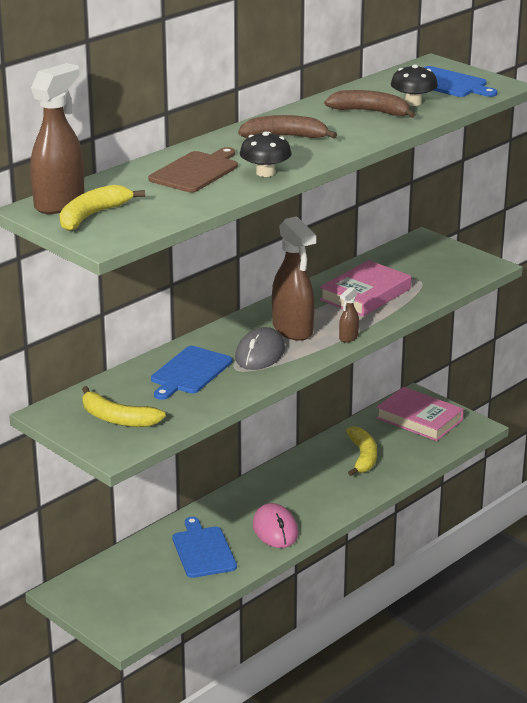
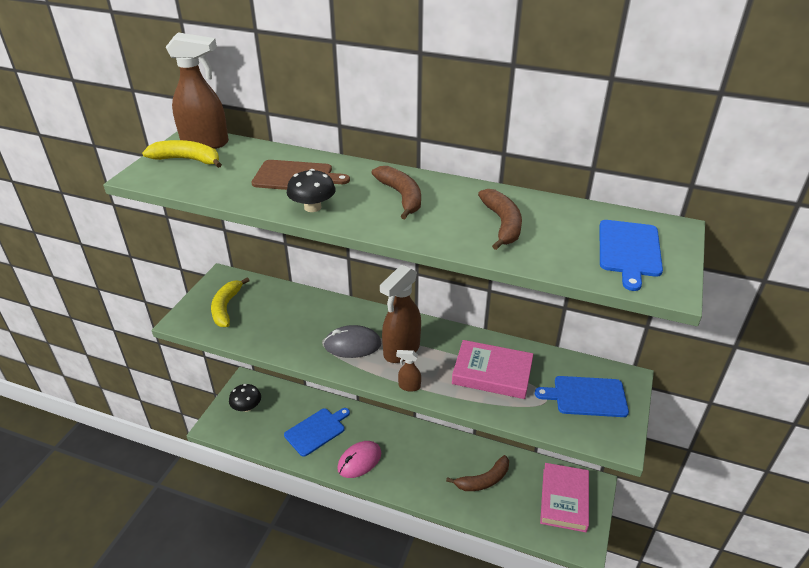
camera: 65 degrees right, 10 degrees up
blue cutting board [151,346,232,400] -> blue cutting board moved to [535,376,629,417]
yellow banana [346,426,377,476] -> brown banana [446,455,509,491]
black mushroom [391,64,438,106] -> black mushroom moved to [229,384,261,412]

